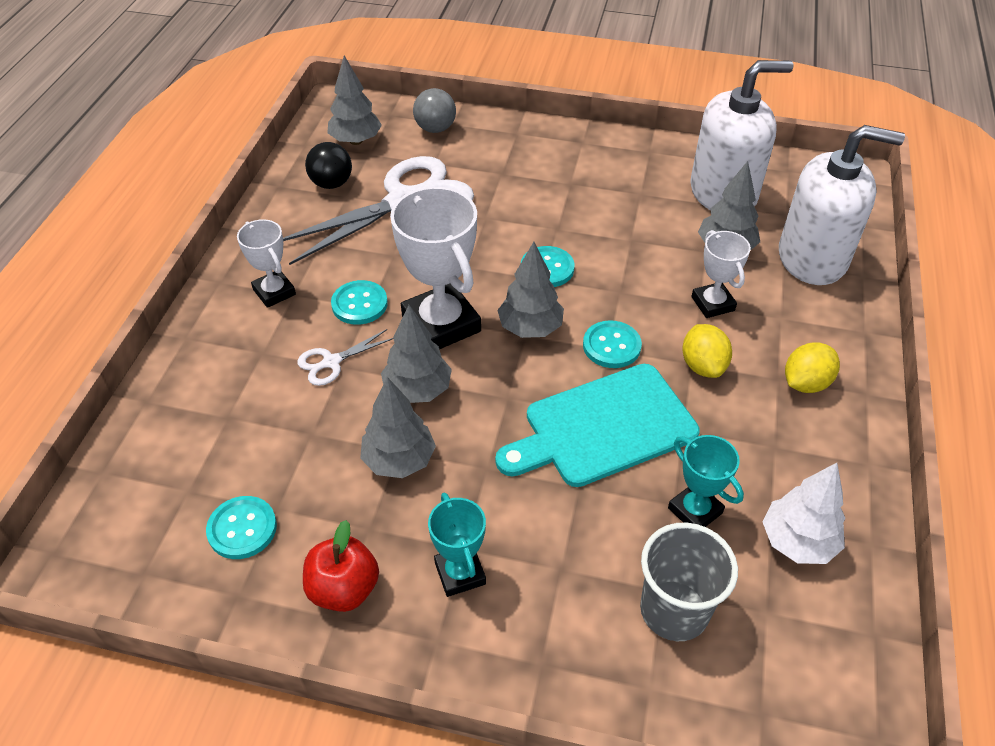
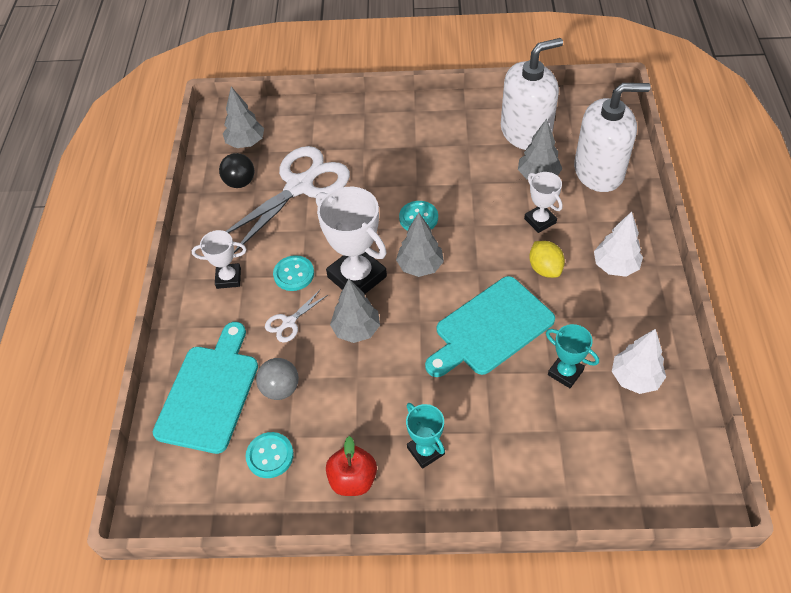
camera: 10 degrees left, 5 degrees up
white trophy [237,219,296,308] -> white trophy turned 45 degrees counterclockwise [192,230,247,289]
grey tree [360,377,436,478] -> none
grey ball [413,88,456,133] -> grey ball moved to [256,358,299,400]
turquoise button [583,320,642,368] -> none
grey cup [640,523,738,641] -> none
yellow lemon [785,342,840,393] -> white tree [594,212,643,277]
none -> turquoise cutting board [153,322,258,454]

